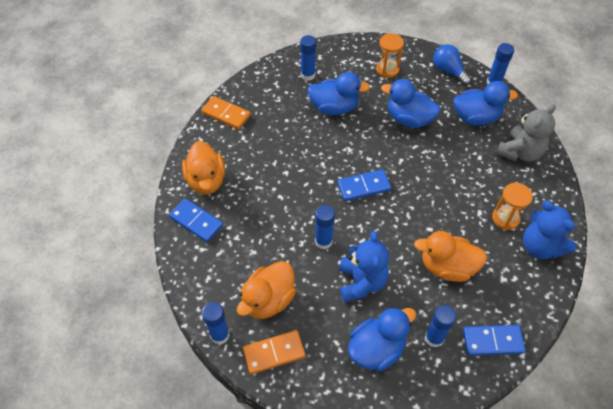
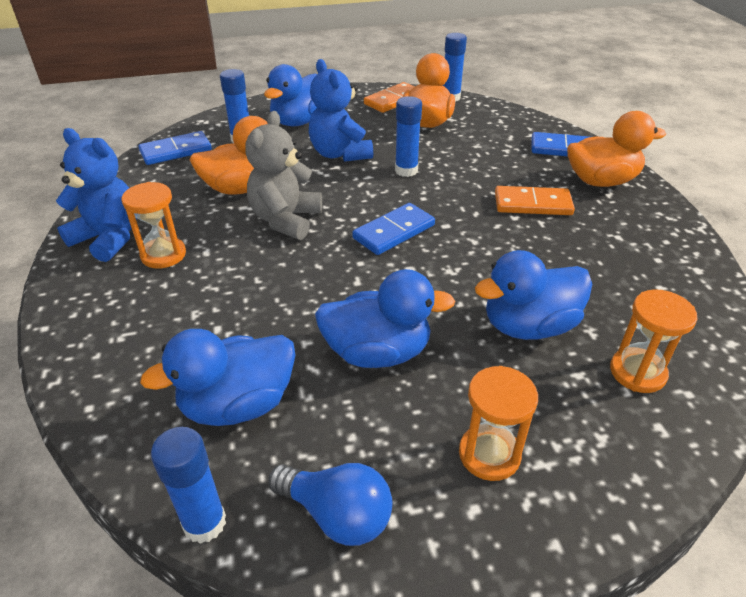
camera: 155 degrees right, 15 degrees down
orange duck [182,141,225,195] -> orange duck turned 120 degrees clockwise [567,111,666,187]
orange domino [201,96,251,130] -> orange domino moved to [495,186,575,215]
blue glue stick [300,35,316,81] -> orange hourglass [610,290,697,393]
grey teddy bear [496,104,556,162] -> grey teddy bear moved to [245,111,322,240]

